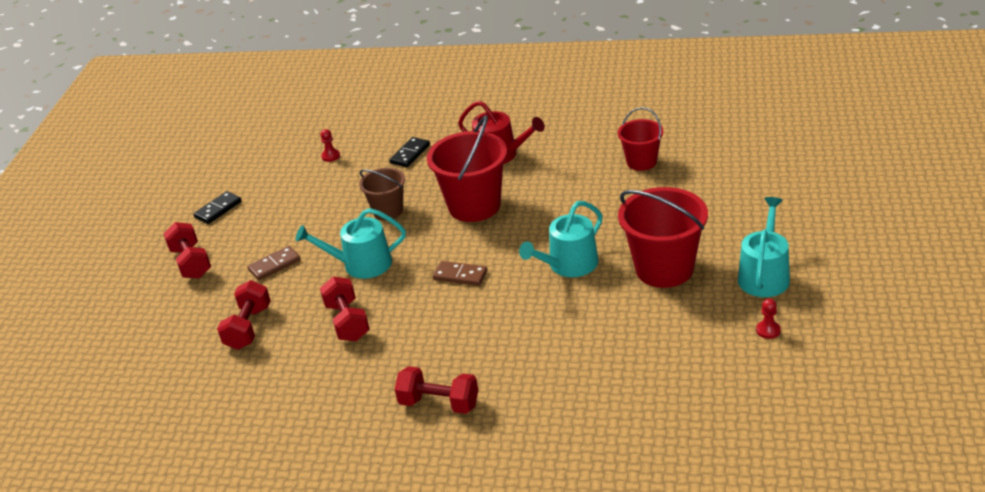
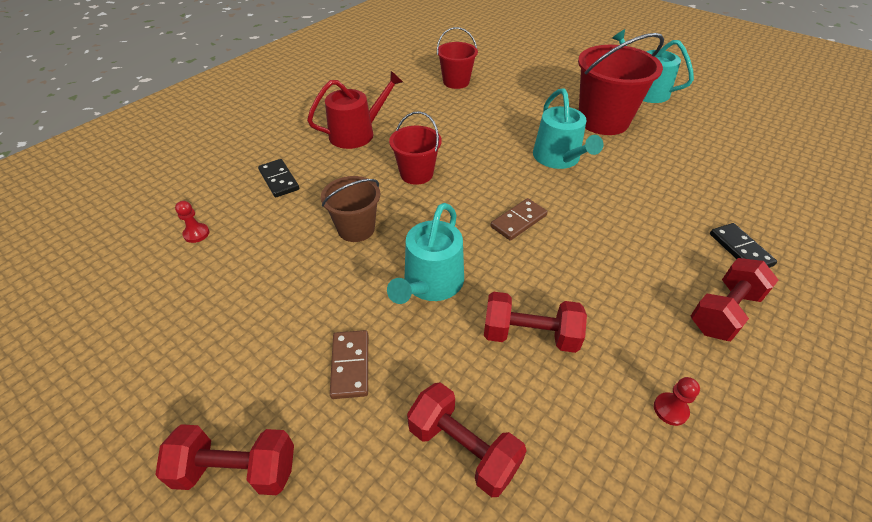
camera: 65 degrees left, 10 degrees up
black domino [193,191,242,224] -> black domino moved to [710,223,777,268]
red bucket [427,115,507,222] -> red bucket [389,111,442,185], size x0.58
red pawn [756,299,781,339] -> red pawn moved to [654,377,700,426]

